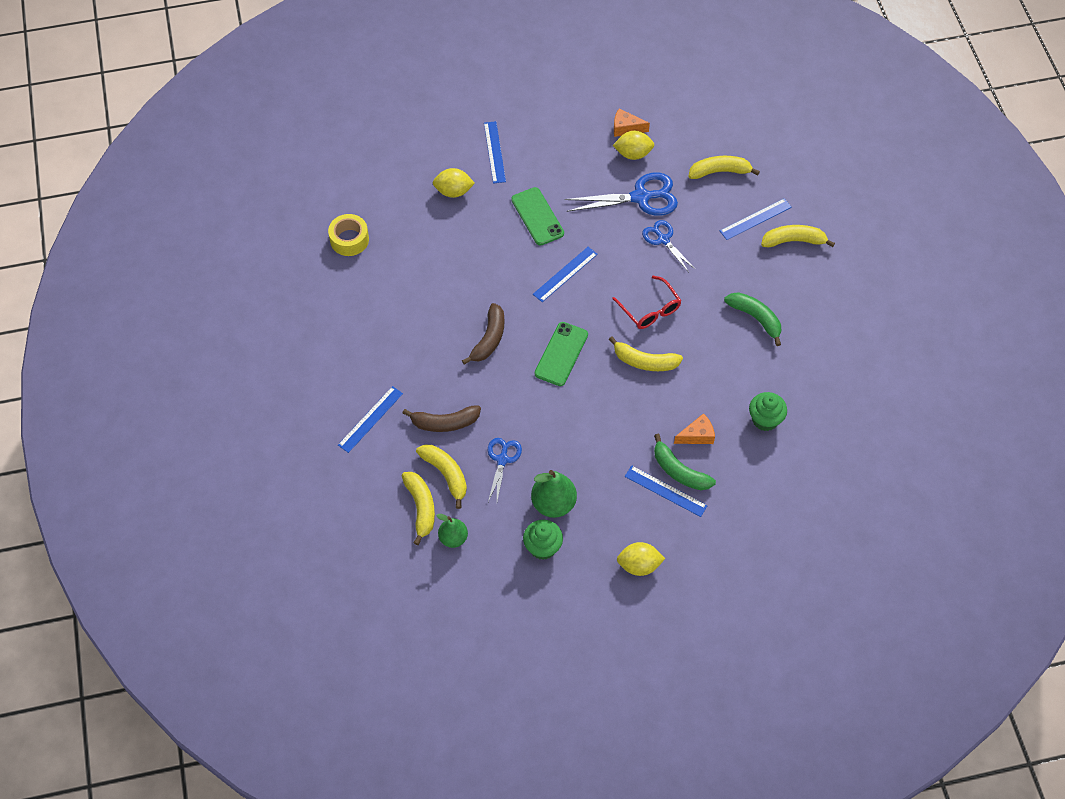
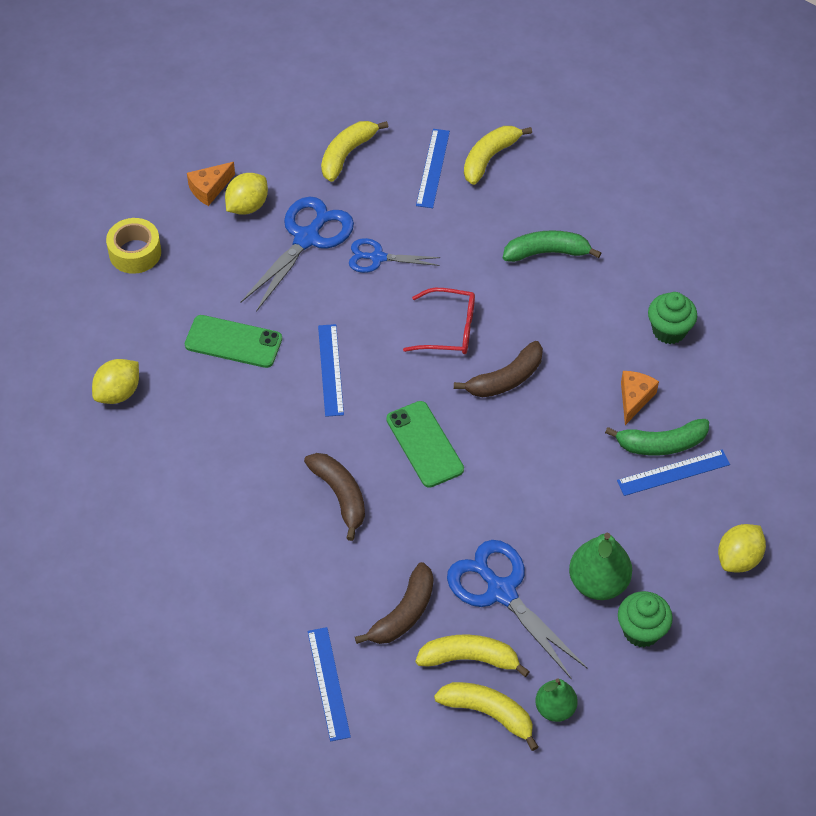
camera: 50 degrees left, 5 degrees down
yellow tape [328,214,369,256] -> yellow tape moved to [106,218,161,274]
blue ruler [484,121,506,184] -> none
blue scissors [488,438,522,502] -> blue scissors [447,540,587,680], size x1.67
yellow banana [609,336,683,371] -> brown banana [454,341,543,397]

